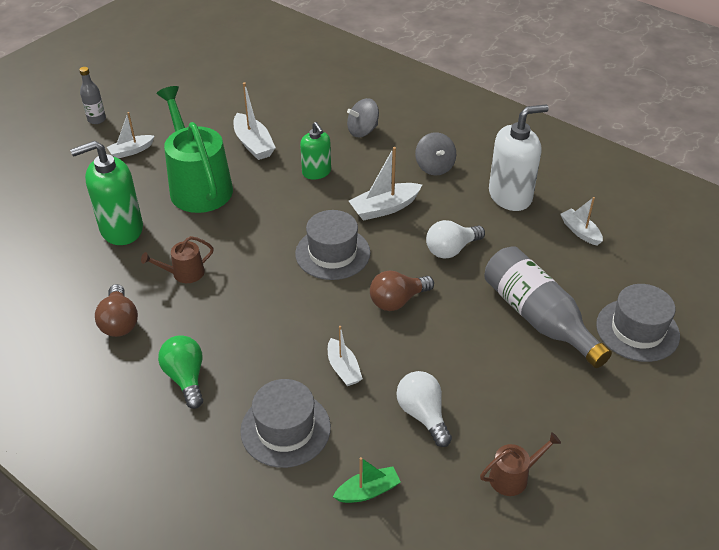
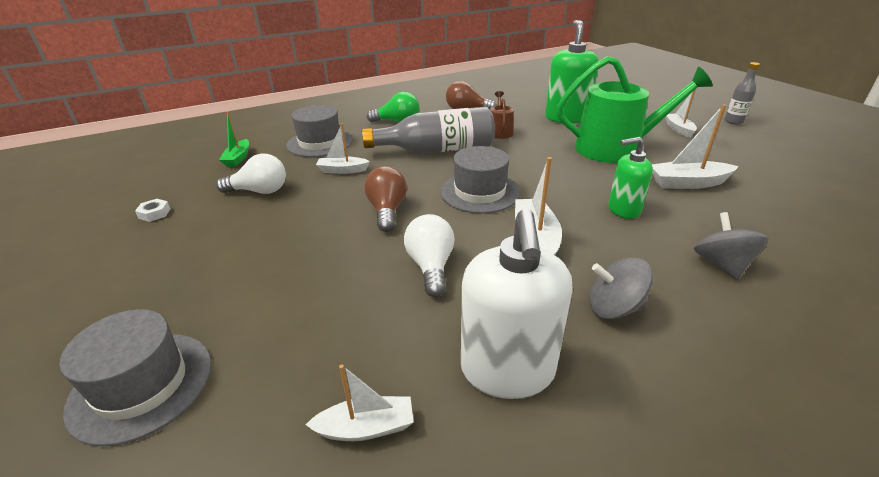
camera: 115 degrees right, 10 degrees down
brown watering can [480,432,561,496] -> white nut [135,199,170,222]
grey bottle [484,246,612,368] -> grey bottle moved to [362,107,495,154]

